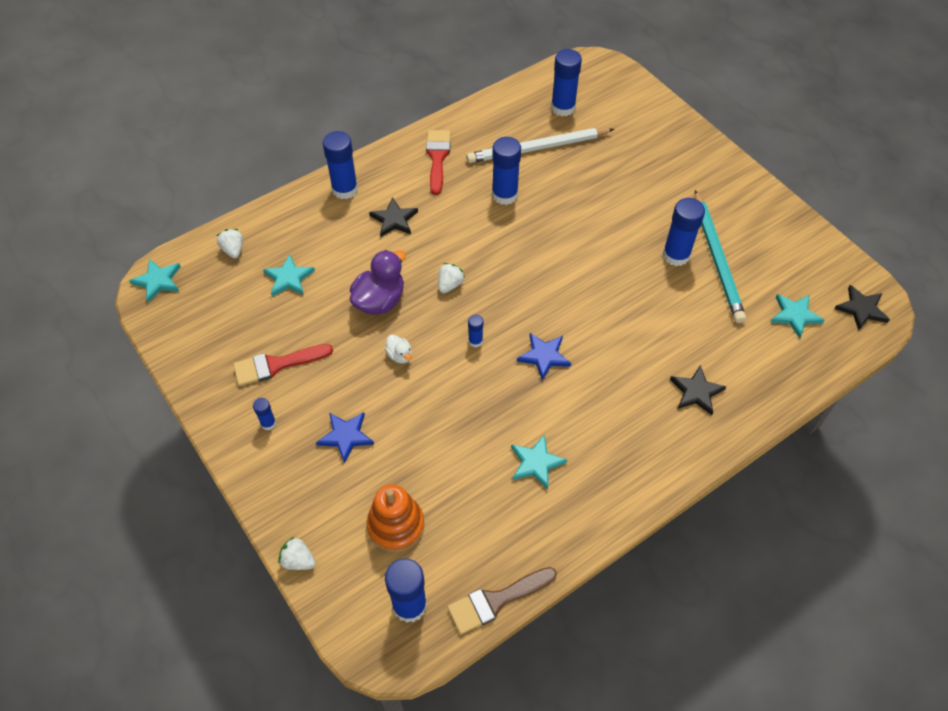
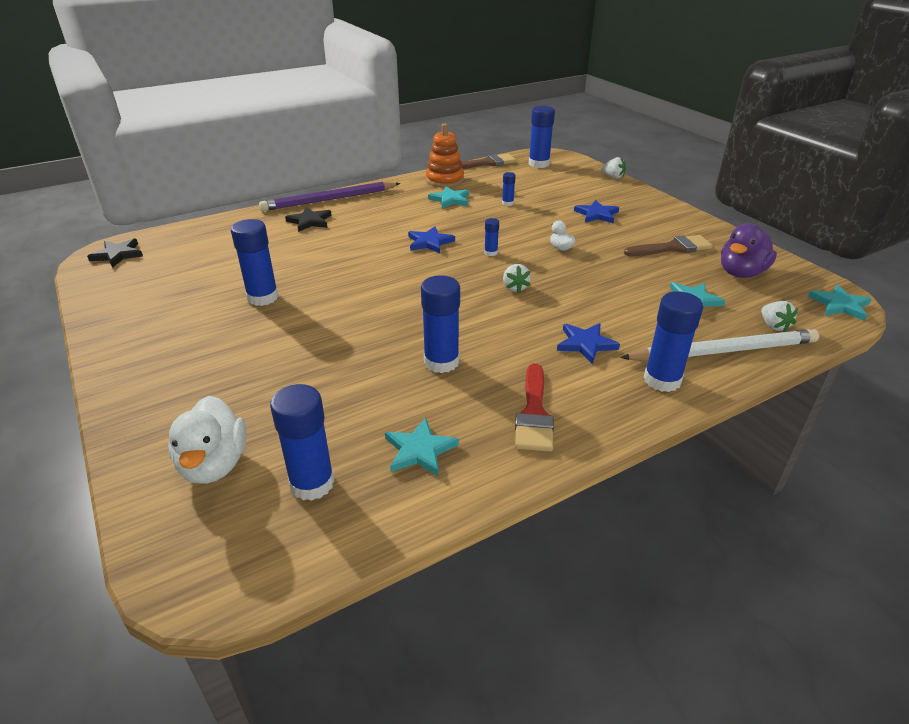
camera: 175 degrees left, 20 degrees down
red brush [233,344,333,386] -> brown brush [624,235,713,256]
blue glue stick [253,398,276,430] -> blue glue stick moved to [502,172,516,206]
purple duck [350,250,406,315] -> purple duck moved to [721,223,777,278]
orange stacking toy [367,484,425,552] -> orange stacking toy moved to [426,123,464,187]
black star [369,197,418,237] -> blue star [557,323,620,364]
white strawberry [438,263,465,293] -> white strawberry turned 45 degrees counterclockwise [503,264,531,293]
white pencil [466,128,614,163] -> white pencil moved to [620,329,819,362]
turquoise pencil [695,190,746,323] -> none
turquoise star [770,294,825,339] -> turquoise star moved to [385,418,459,476]
none -> white duck [168,396,246,484]
none -> purple pencil [259,182,400,211]

